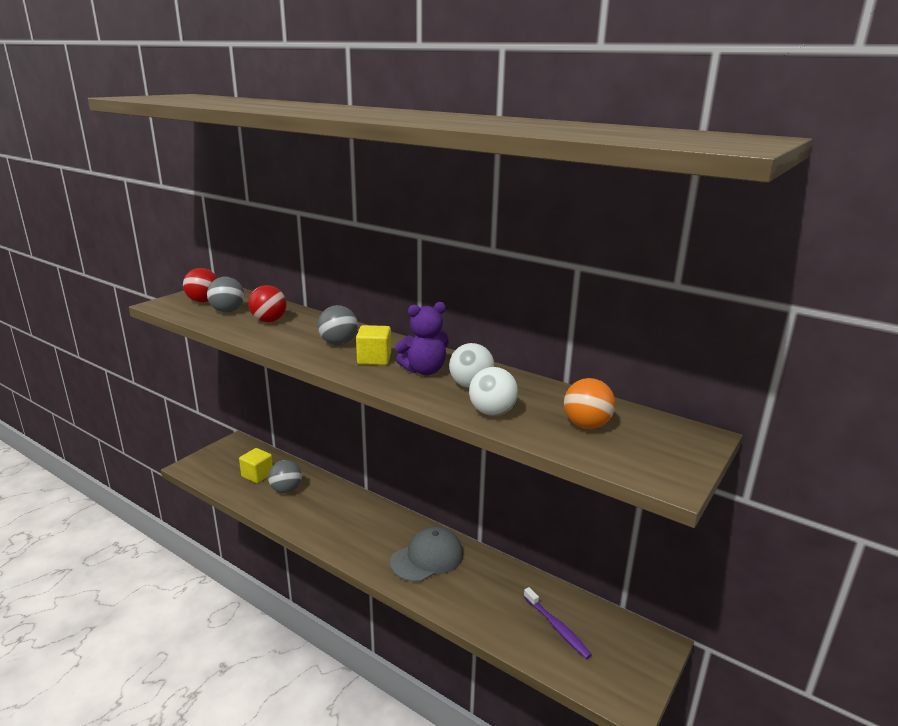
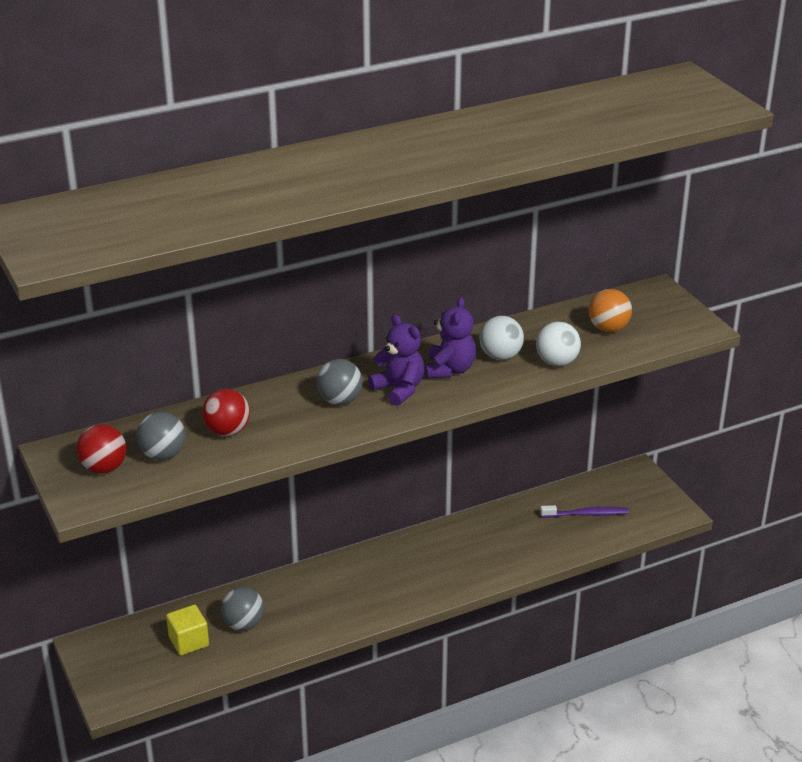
camera: 60 degrees left, 10 degrees up
yellow cube [356,325,391,365] -> purple teddy bear [368,315,424,406]
grey cap [390,527,463,582] -> none

